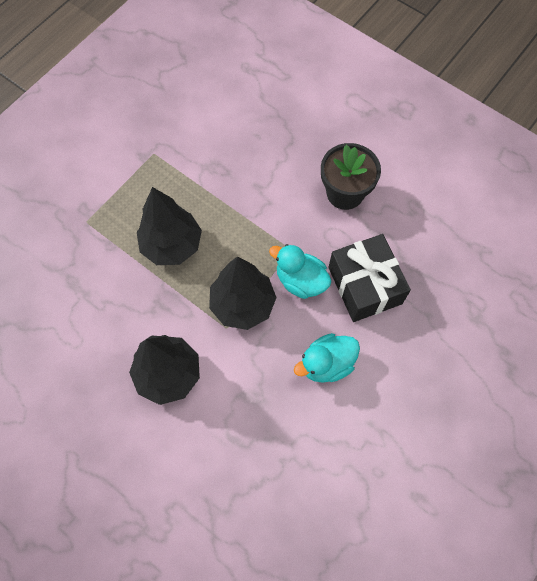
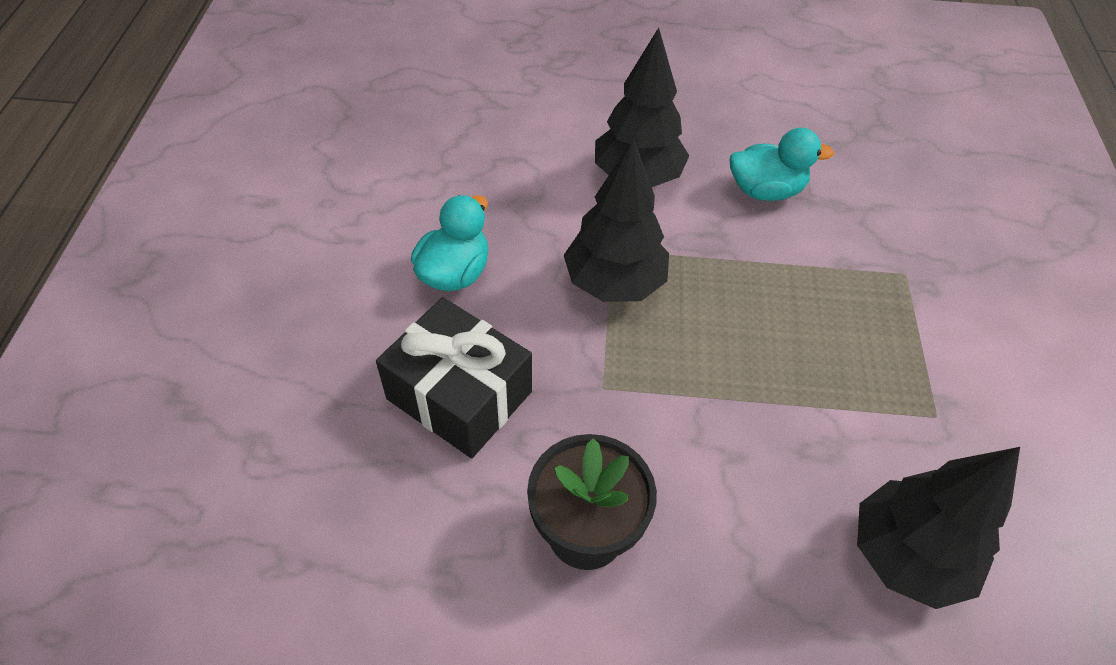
camera: 145 degrees right, 15 degrees down
black tree [137,187,202,265] -> black tree moved to [857,447,1020,609]
turquoise duck [269,244,331,299] -> turquoise duck moved to [730,128,834,201]

